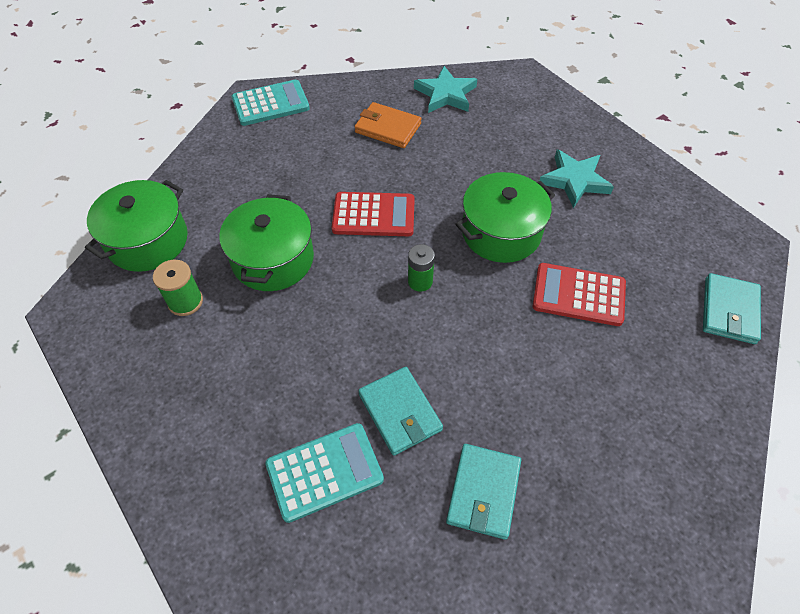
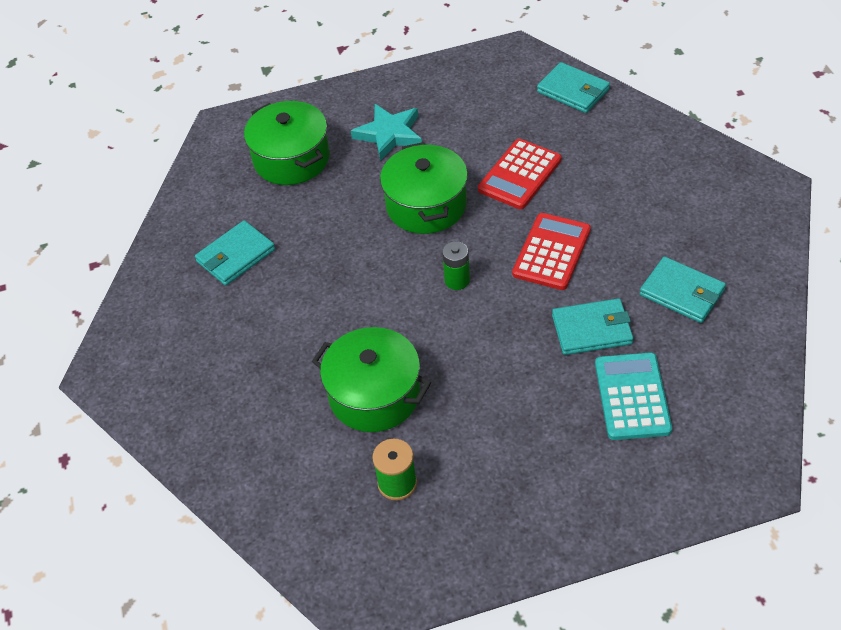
camera: 65 degrees left, 5 degrees down
green pot [85,180,188,272] -> green pot moved to [244,101,330,185]
turquoise calculator [232,80,310,126] -> none
red calculator [332,192,415,236] -> red calculator moved to [512,213,591,290]
orange wallet [355,102,421,148] -> turquoise wallet [195,220,275,286]
turquoise star [414,66,477,113] -> none

